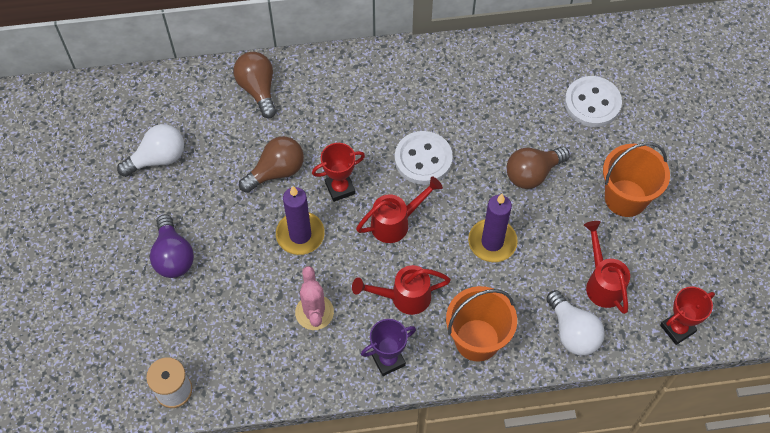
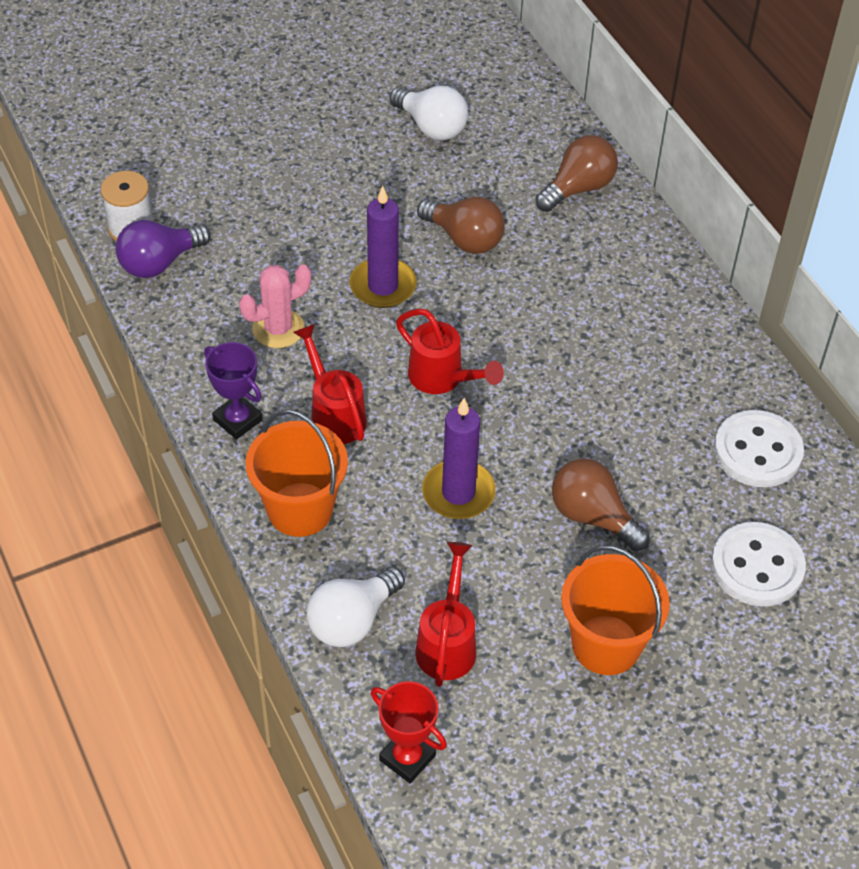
camera: 70 degrees right, 10 degrees down
purple light bulb [150,214,194,278] -> purple light bulb moved to [115,220,211,278]
red trophy [312,143,365,202] -> none
white button [395,131,453,185] -> white button moved to [714,410,804,487]
red watering can [584,221,630,314] -> red watering can turned 45 degrees counterclockwise [415,542,476,687]

